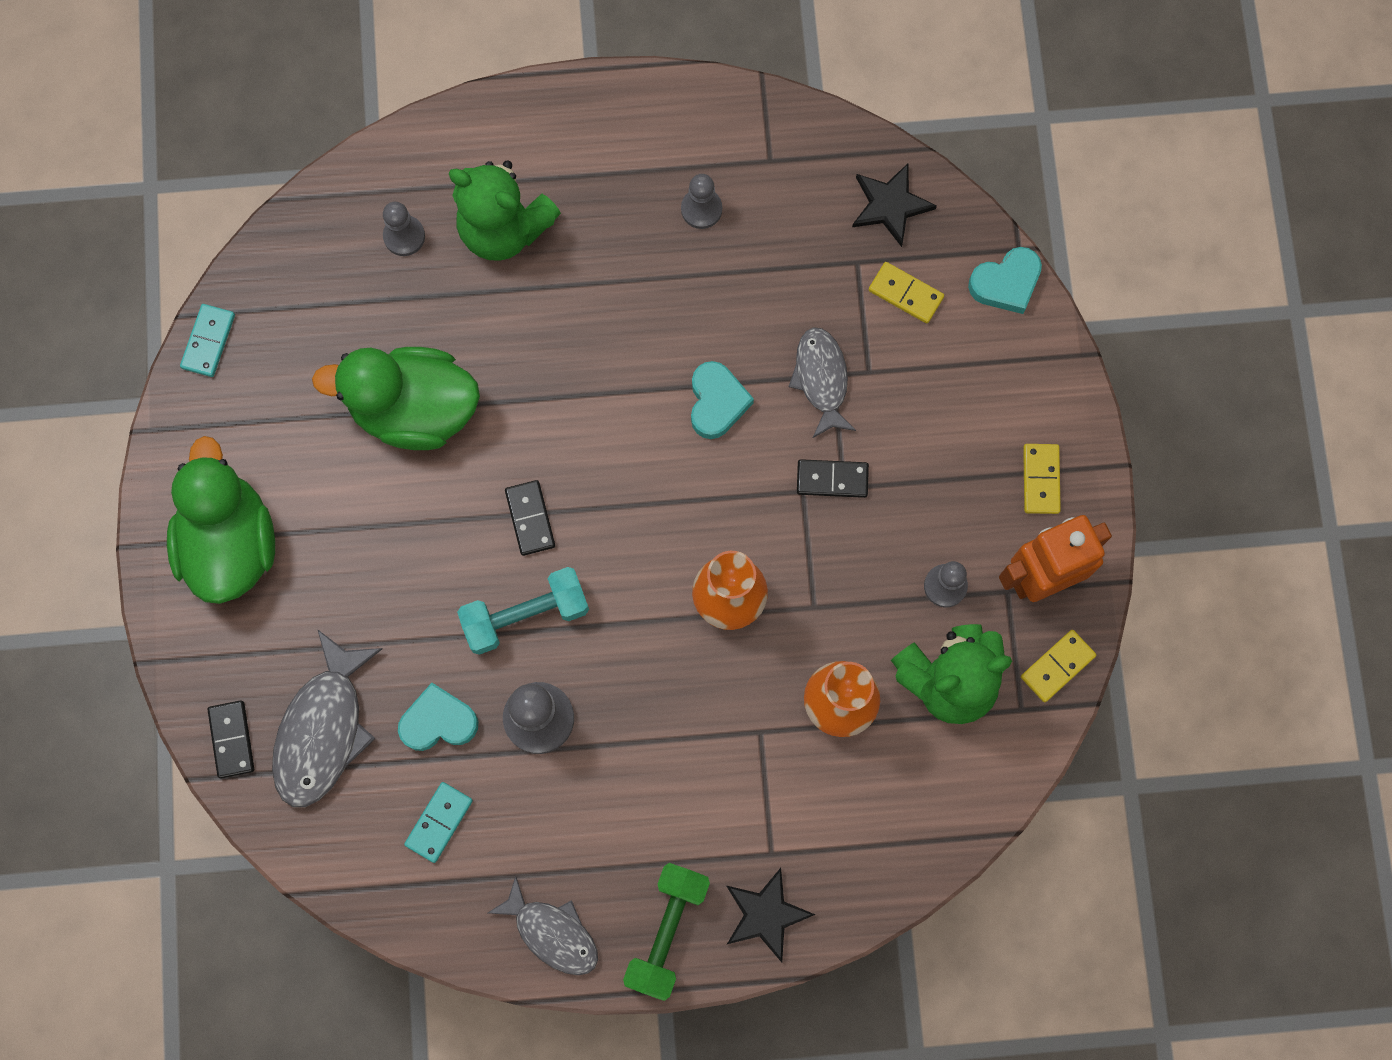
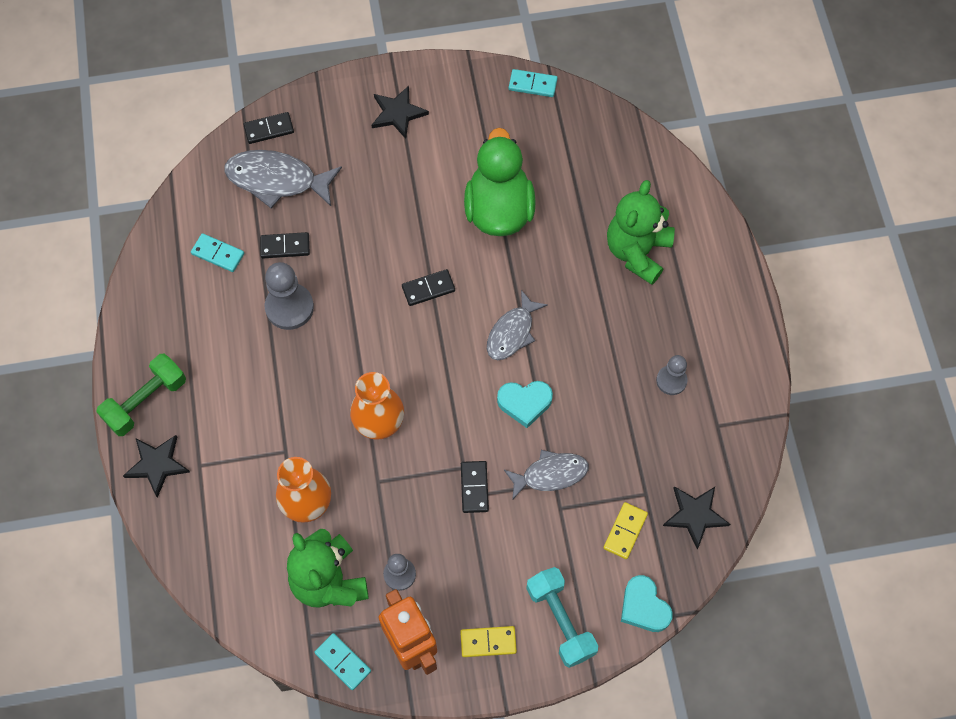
camera: 85 degrees right, 10 degrees down
green duck [167,436,275,604] -> black star [372,86,429,139]
grey pawn [383,202,425,256] -> none
turquoise heart [398,683,478,751] -> black domino [260,232,310,258]
turquoise dumbbell [457,567,589,655] -> turquoise dumbbell moved to [526,567,598,668]
grey fish [488,876,598,975] -> grey fish moved to [487,290,548,360]
green dumbbell [623,863,710,1001] -> green dumbbell turned 60 degrees counterclockwise [96,354,186,436]
yellow domino [1021,630,1096,702] -> turquoise domino [315,633,371,690]

